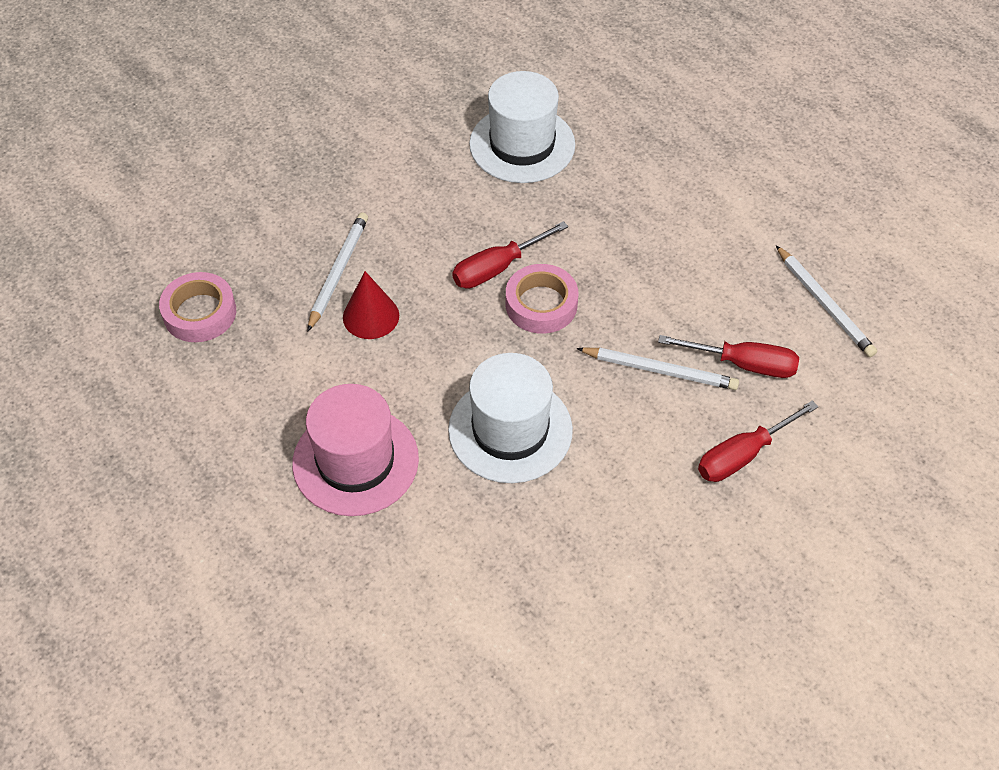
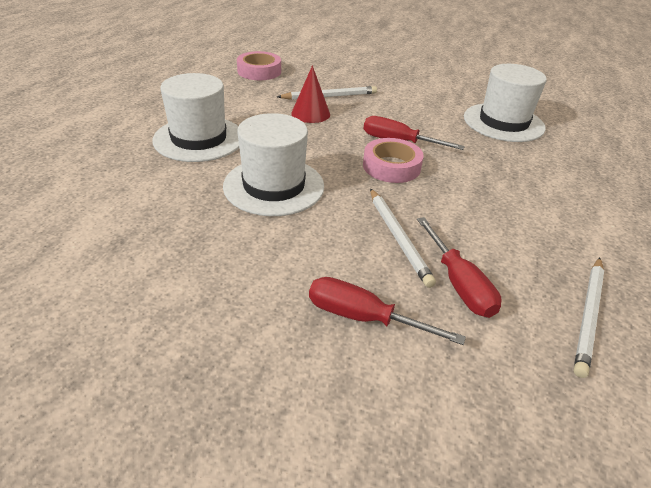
camera: 55 degrees right, 15 degrees down
pink hat [292,384,419,516] -> white hat [153,73,239,162]

